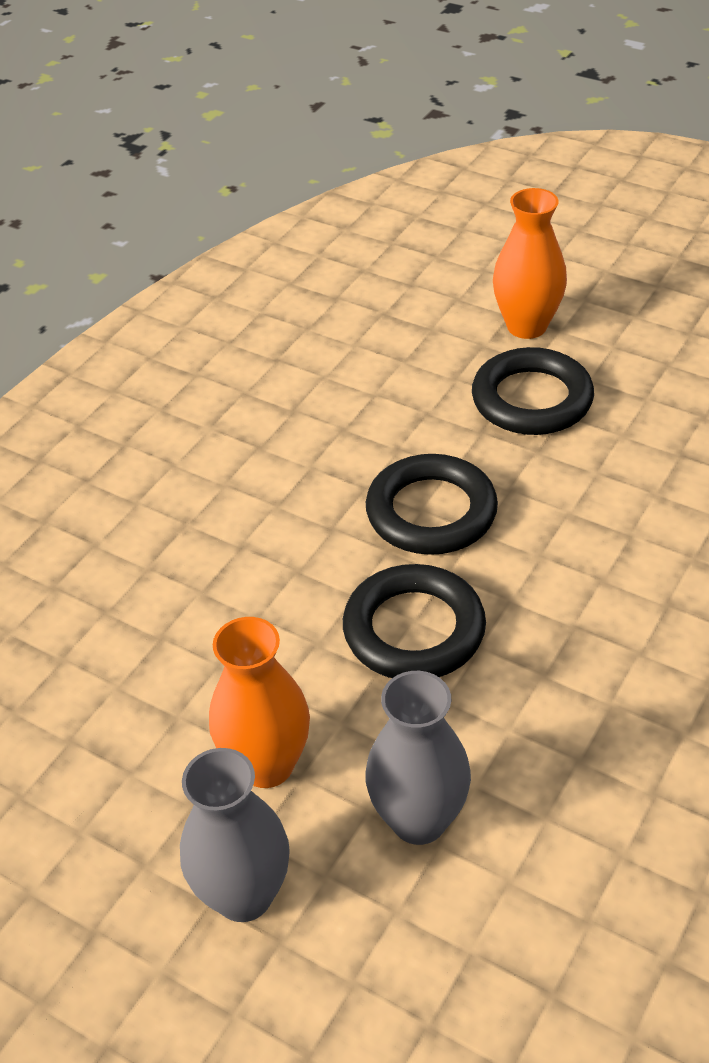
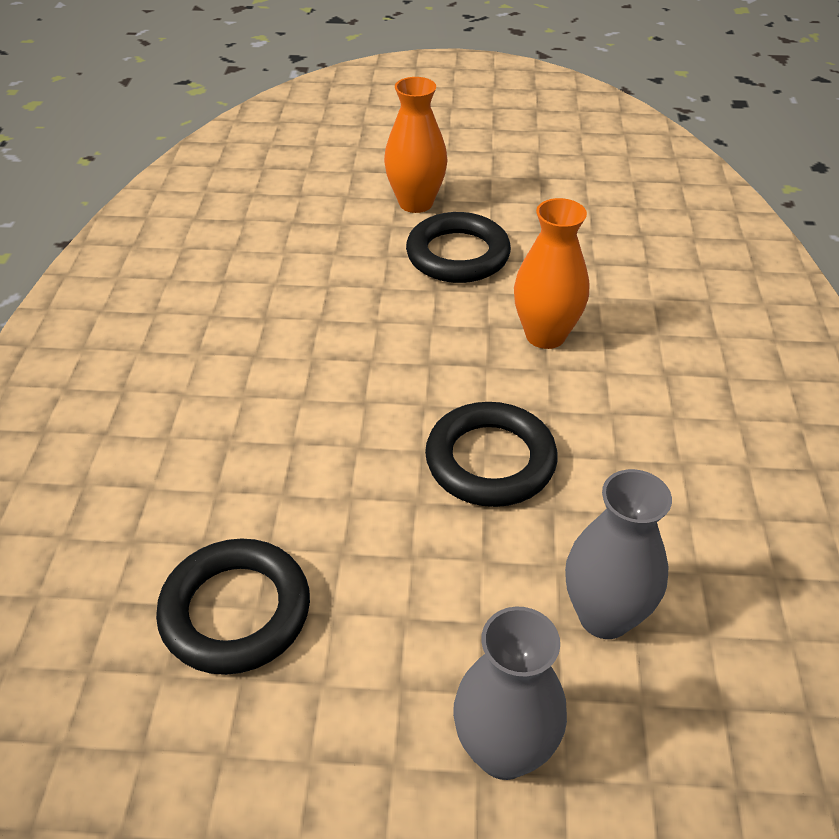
camera: 30 degrees left, 0 degrees up
orange vase [209,617,310,788] -> orange vase moved to [514,198,589,349]
black ring [366,454,498,555] -> black ring moved to [156,538,310,675]

